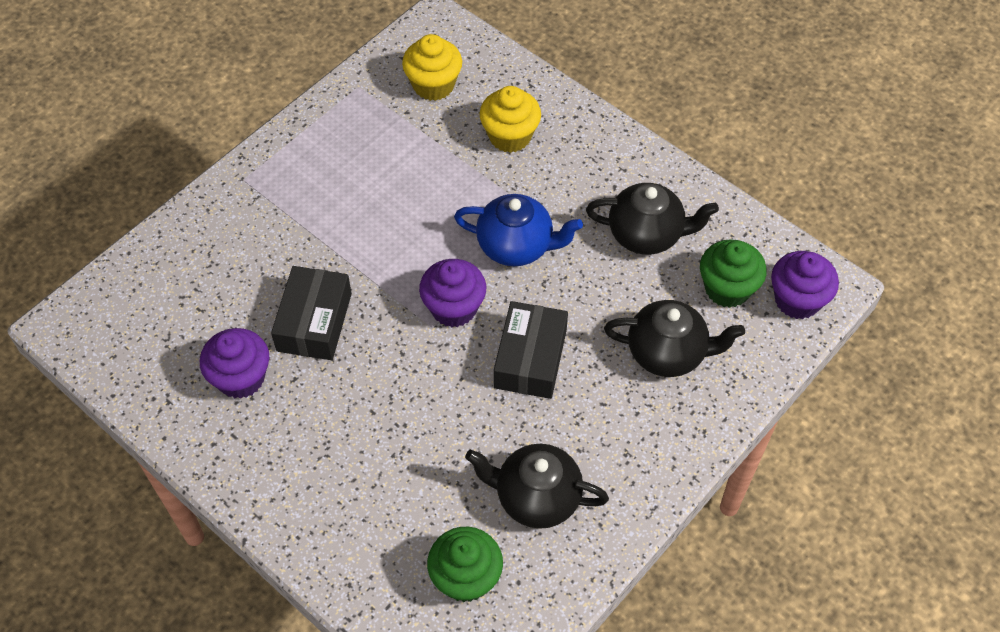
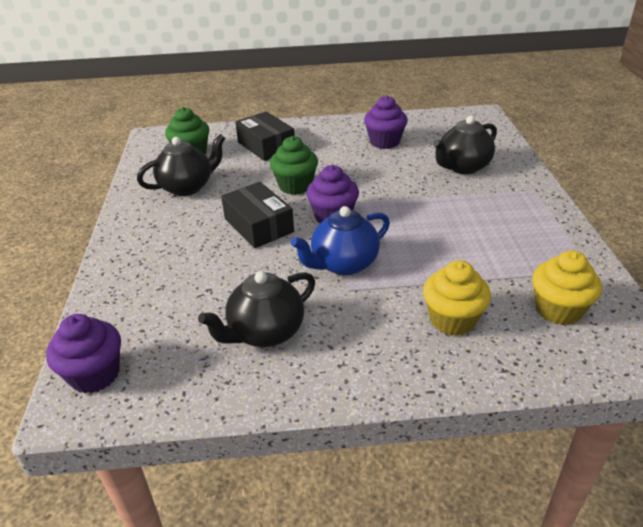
camera: 135 degrees right, 20 degrees down
black box [271,266,352,360] -> black box moved to [235,111,295,161]
black teapot [604,300,745,377] -> black teapot moved to [433,116,497,174]
green cupcake [700,239,767,308] -> green cupcake moved to [270,136,318,195]

